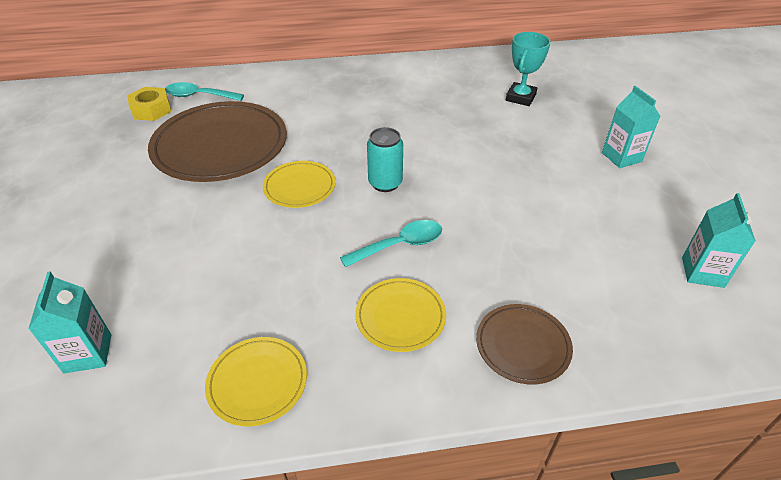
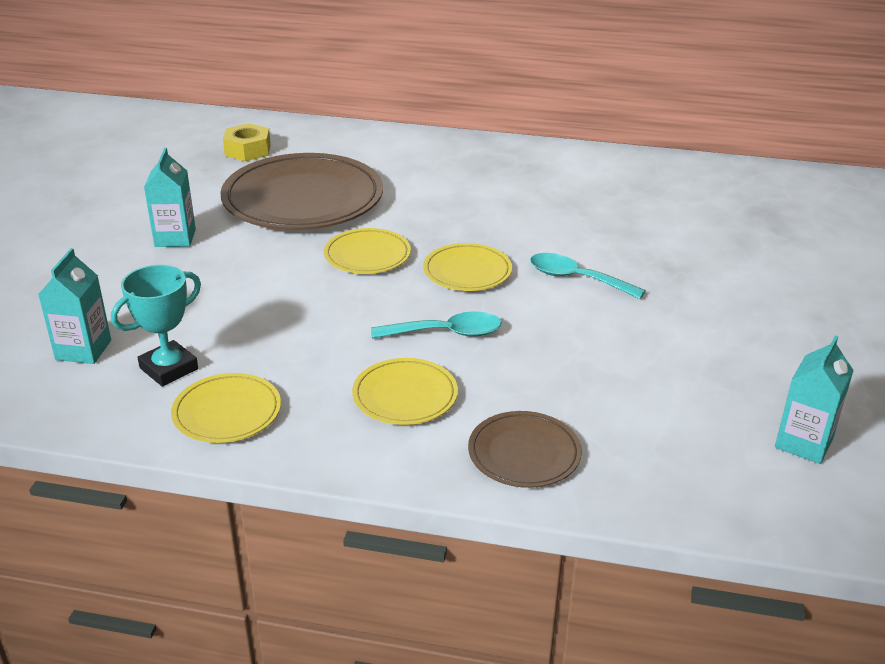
camera: 20 degrees right, 10 degrees down
turquoise spoon [165,82,244,101] -> turquoise spoon moved to [530,253,646,299]
turquoise can [367,127,403,192] -> yellow plate [423,243,512,291]
turquoise trophy [506,32,551,106] -> turquoise trophy moved to [111,265,201,386]
turquoise carton [602,86,661,168] -> turquoise carton moved to [144,148,196,247]

